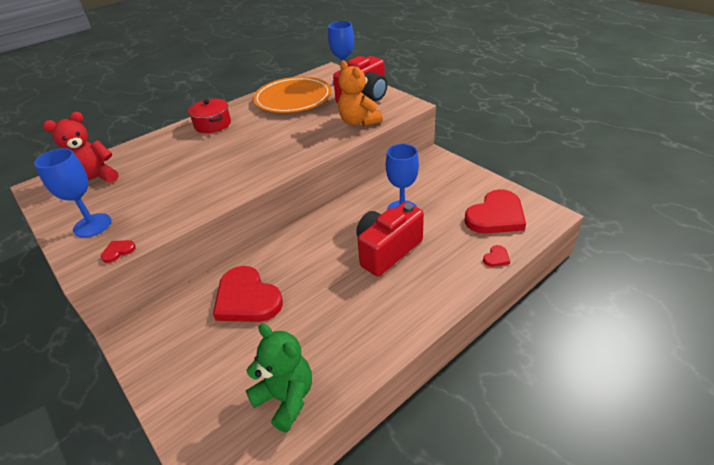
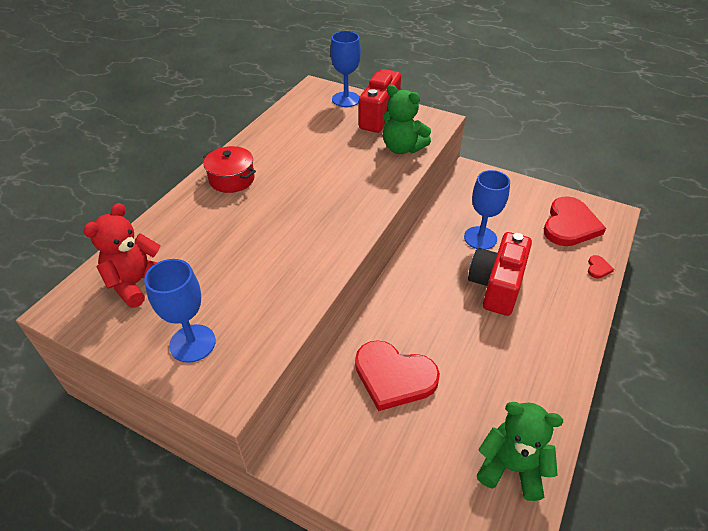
camera: 25 degrees left, 5 degrees up
red heart [101,240,136,263] -> none
orange plate [253,77,332,113] -> none
orange teddy bear [338,60,383,126] -> green teddy bear [383,85,431,154]

